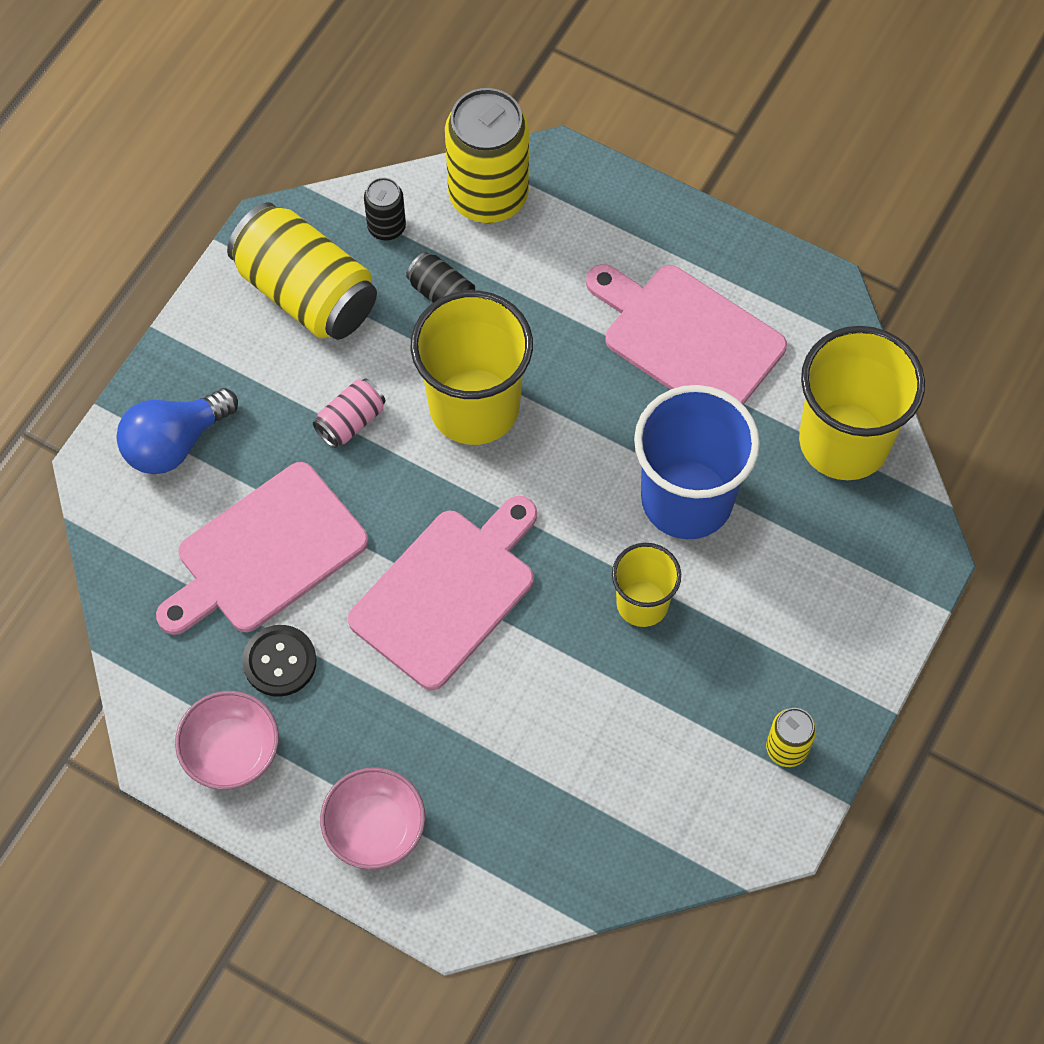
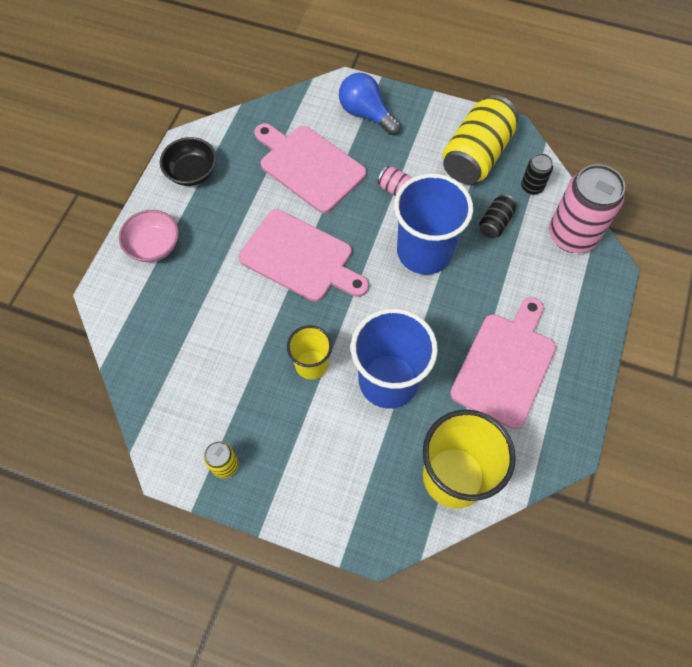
camera: 80 degrees right, 0 degrees up
pink bowl [175,691,279,790] -> black bowl [160,137,217,186]
black button [242,625,317,697] -> none
yellow cup [411,290,533,445] -> blue cup [394,173,473,275]
yellow can [445,88,529,223] -> pink can [549,164,625,253]

